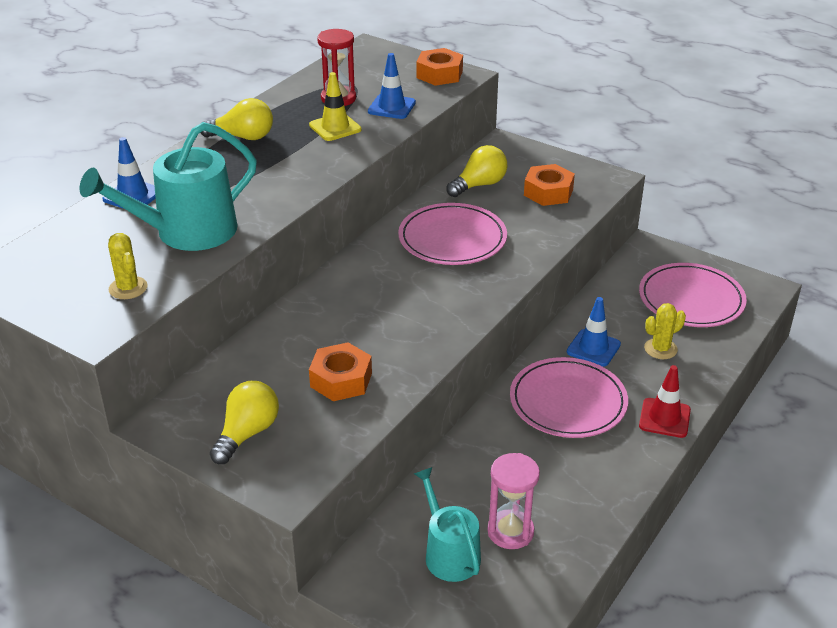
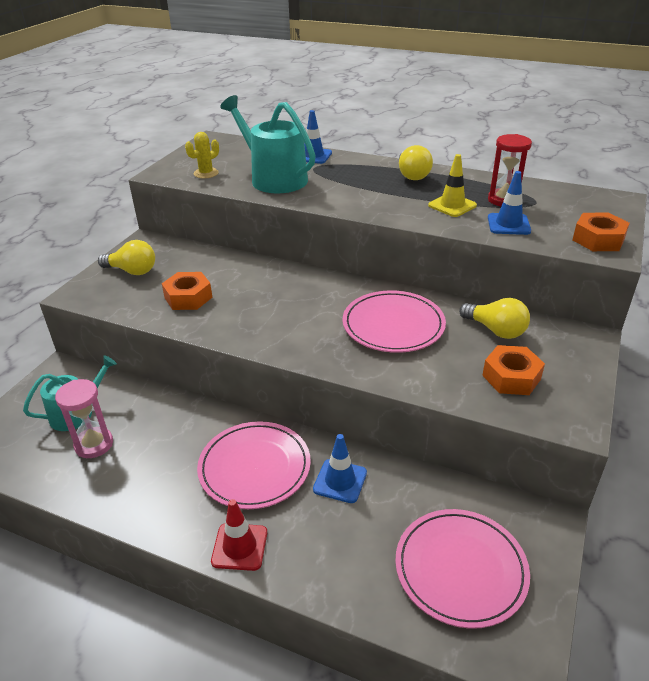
camera: 80 degrees right, 0 degrees up
yellow cactus [644,303,686,359] -> none

